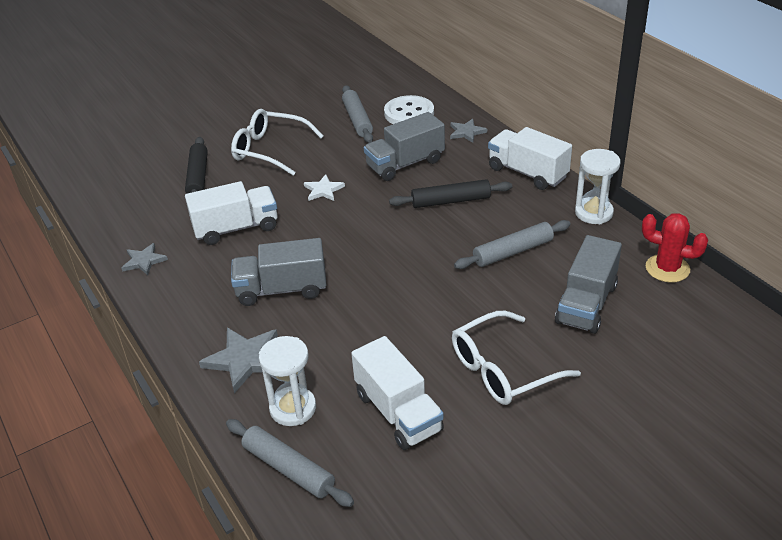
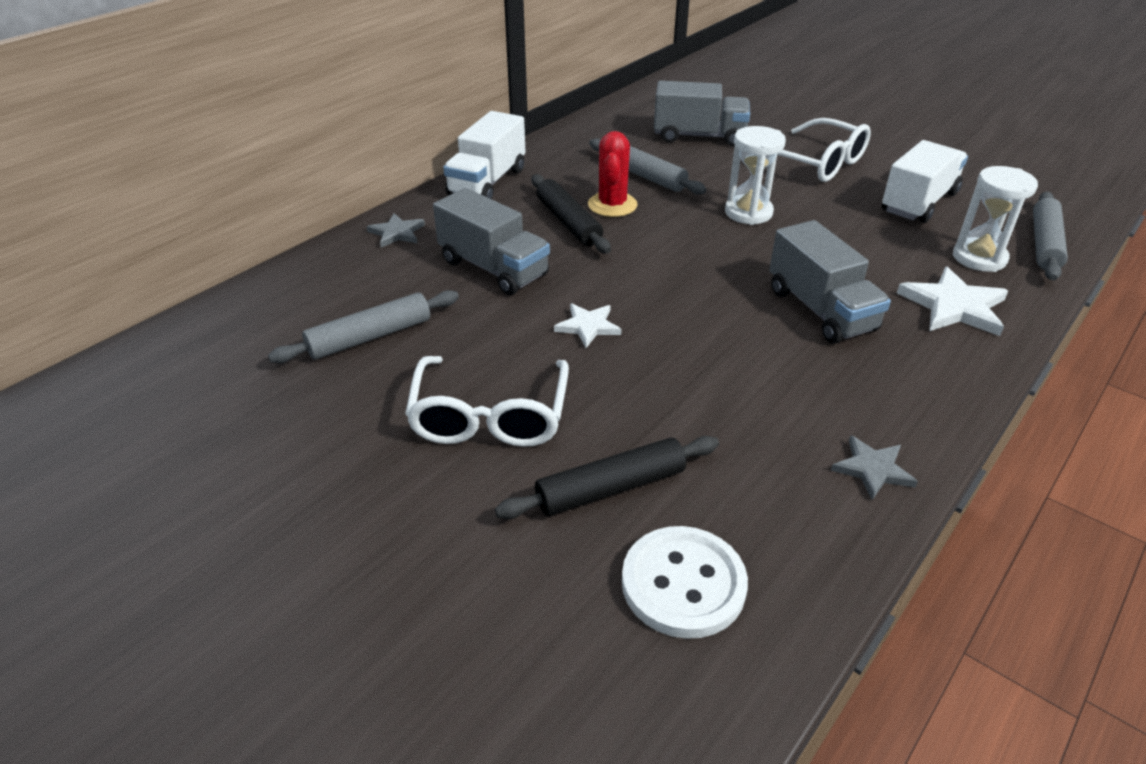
camera: 110 degrees left, 0 degrees up
white truck [185,181,278,245] -> none
grey star [199,328,278,393] -> white star [897,266,1008,336]
white button [384,95,434,124] -> white button moved to [622,526,748,639]
white hourglass [575,149,621,224] -> white hourglass moved to [725,126,786,225]
red cactus [642,213,708,283] -> red cactus moved to [588,131,638,217]

